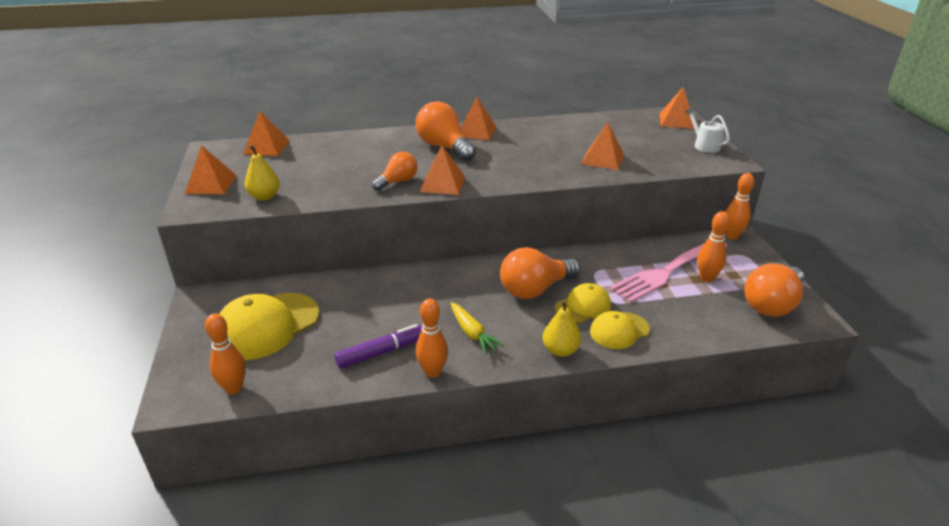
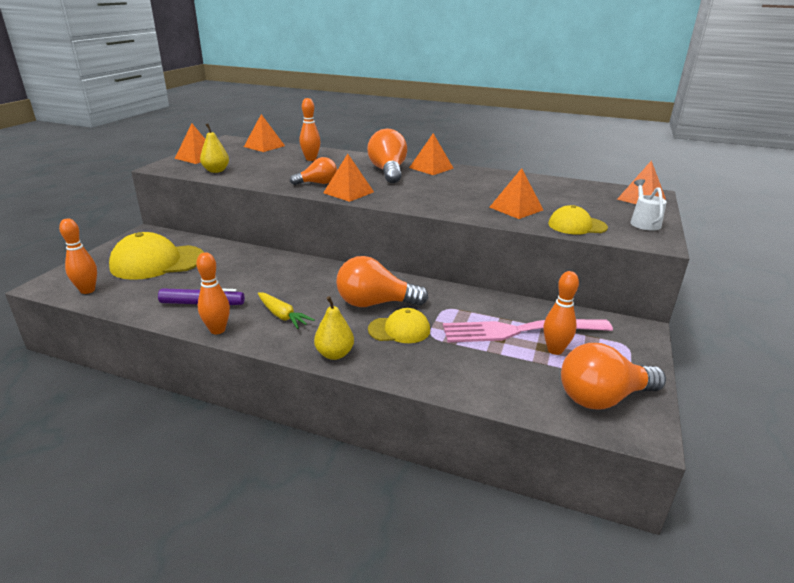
camera: 30 degrees right, 5 degrees down
yellow carrot [451,302,504,355] -> yellow carrot turned 45 degrees counterclockwise [258,292,315,329]
yellow cap [590,311,650,349] -> yellow cap moved to [548,205,608,235]
orange bowling pin [725,173,755,239] -> orange bowling pin moved to [300,98,321,161]

